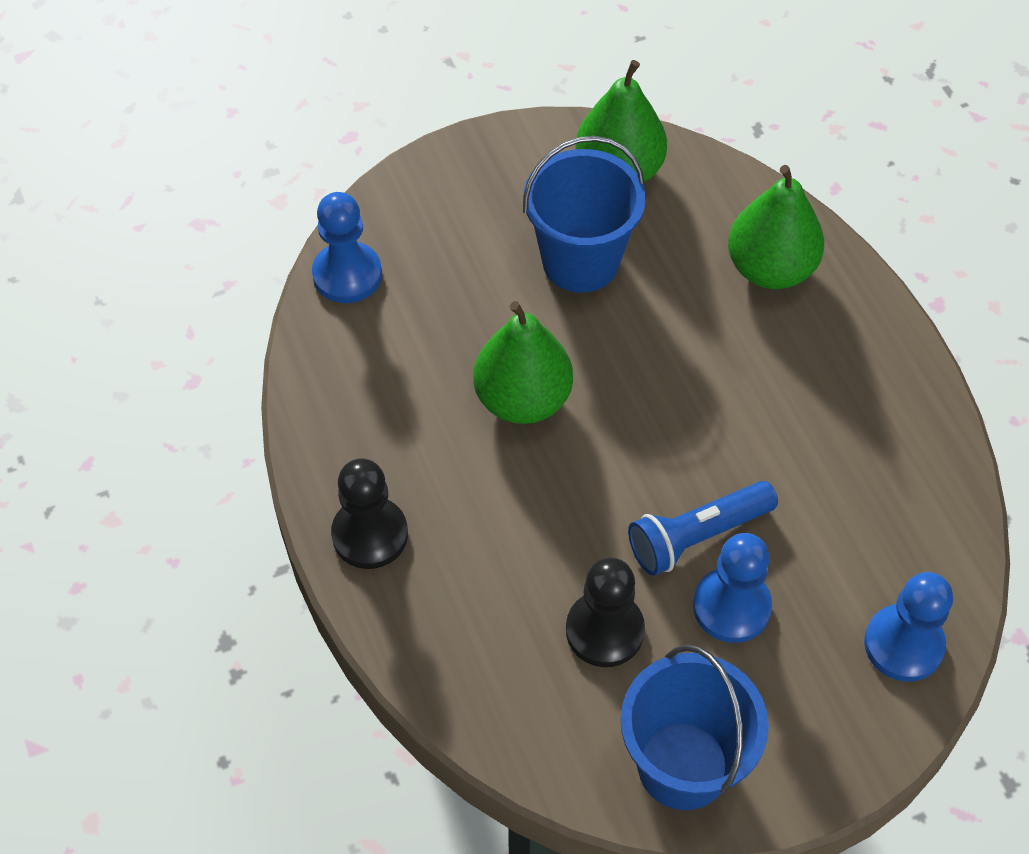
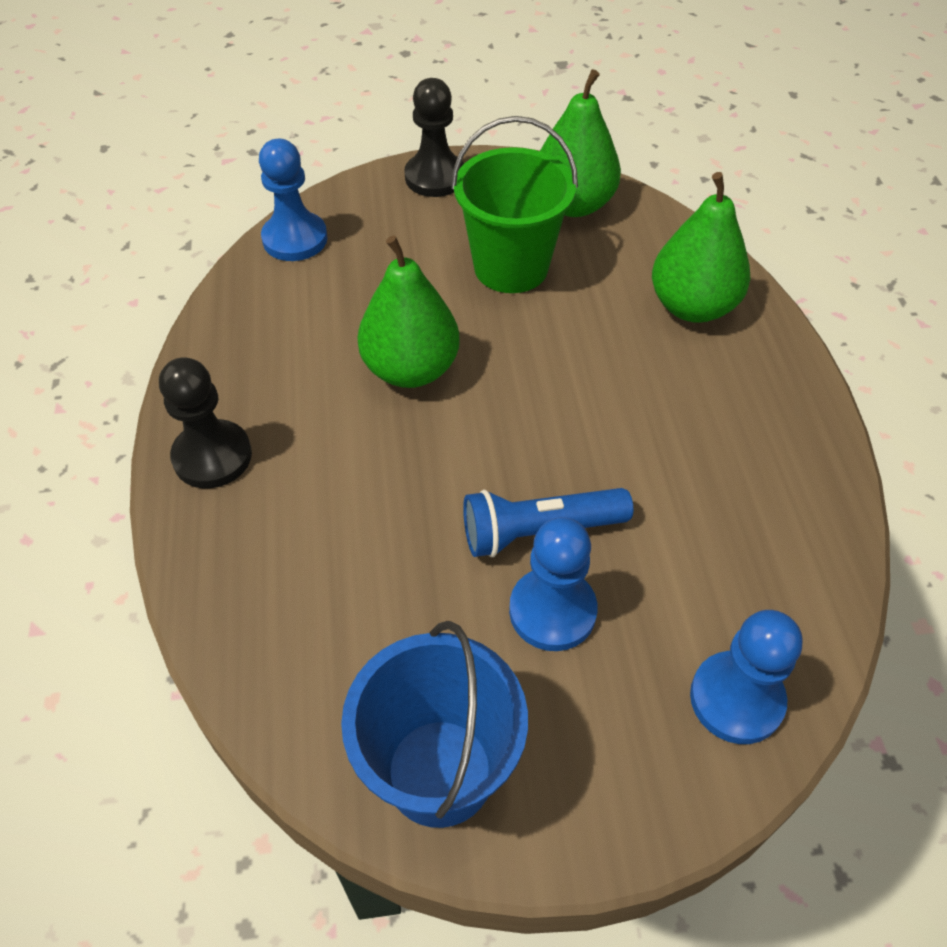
camera: 15 degrees right, 5 degrees down
blue bucket [523,136,646,293] -> green bucket [451,116,578,293]
black pawn [566,558,645,667] -> black pawn moved to [404,78,464,197]

